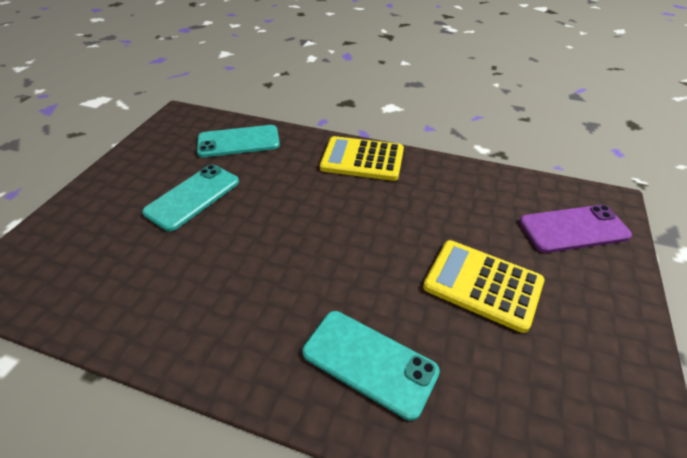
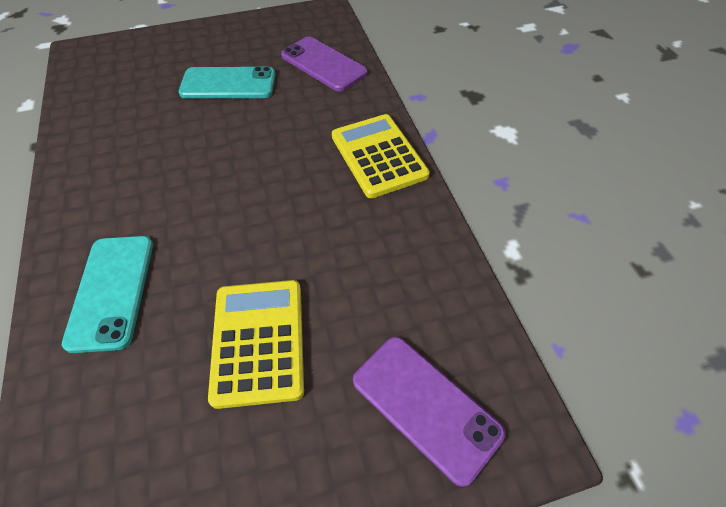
camera: 55 degrees right, 10 degrees up
turquoise phone [197,125,280,157] -> purple phone [281,37,367,92]

